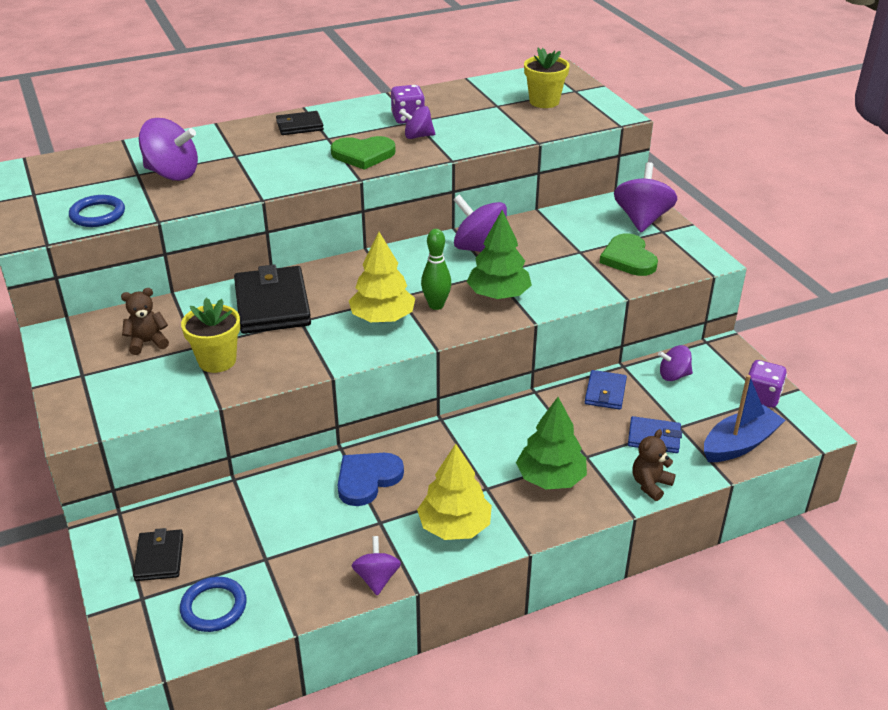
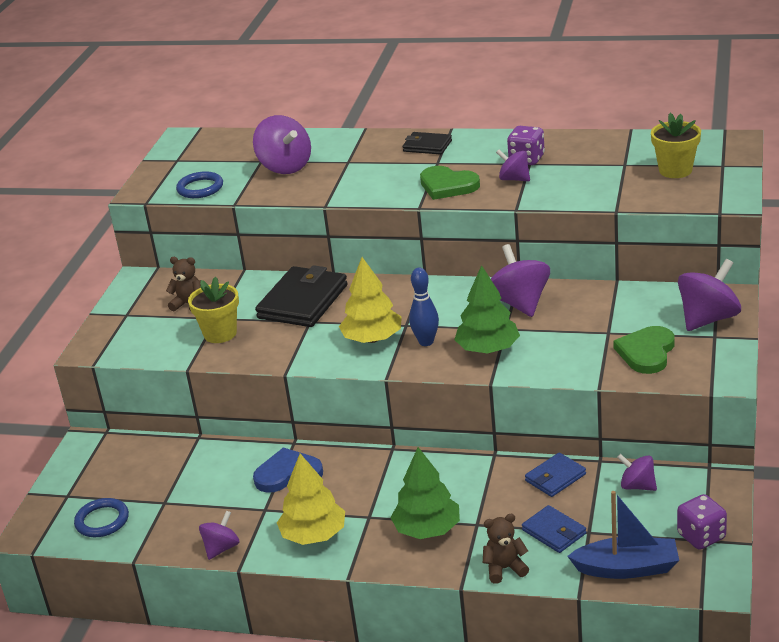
camera: 40 degrees right, 5 degrees down
black wallet [133,528,183,581] -> none
green bowling pin [421,229,451,310] -> blue bowling pin [409,267,439,346]

